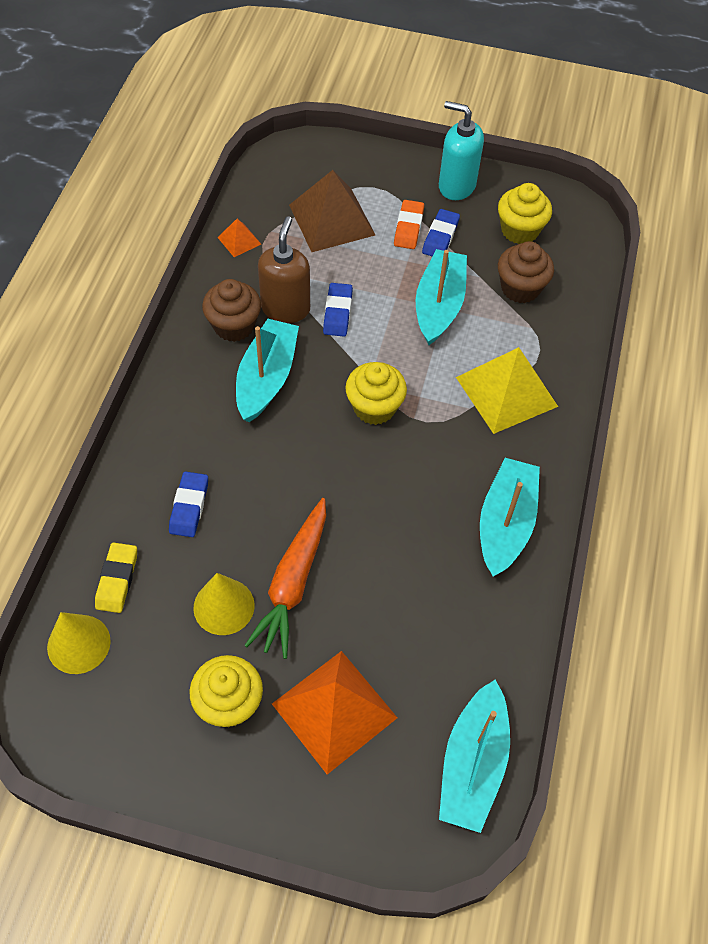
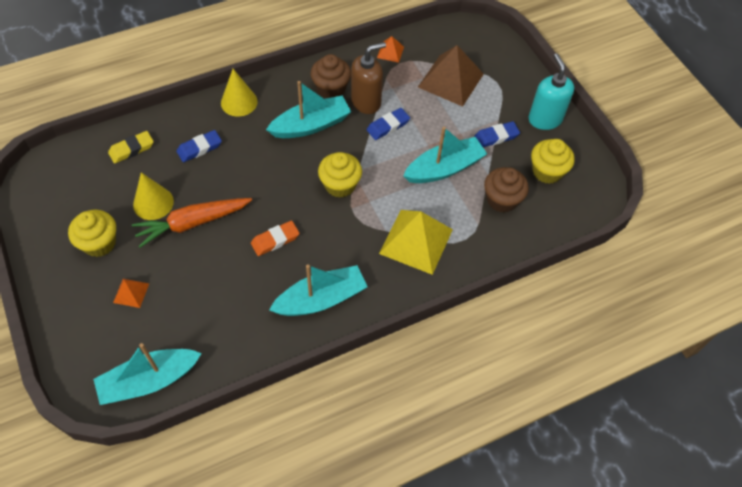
camera: 50 degrees right, 0 degrees up
yellow cone [47,612,111,674] -> yellow cone moved to [221,69,258,117]
orange pyramid [272,651,397,774] -> orange pyramid [113,279,149,308], size x0.46
orange eraser [394,200,424,249] -> orange eraser moved to [251,221,300,256]

